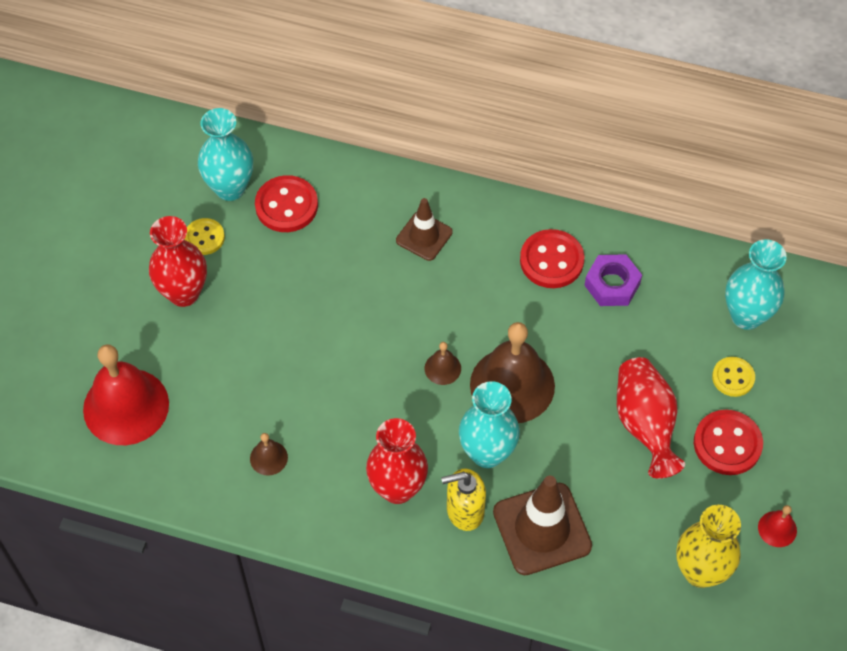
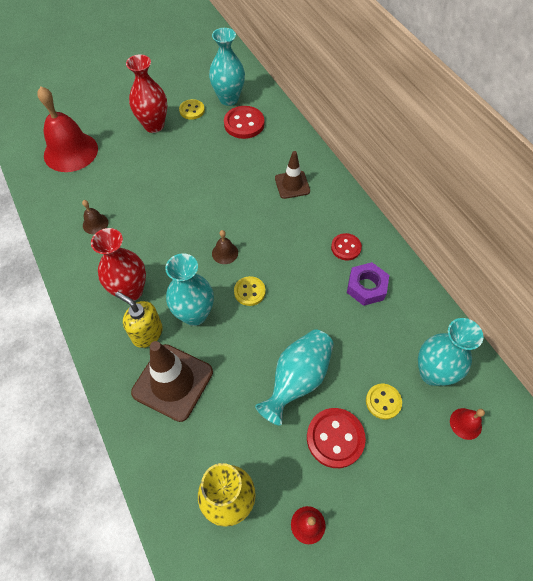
camera: 45 degrees right, 0 degrees up
brown bell [470,322,555,423] -> yellow button [234,276,266,306]
red button [520,229,584,288] -> red button [331,233,362,260], size x0.63
red vase [617,357,685,479] -> turquoise vase [255,329,334,425]
none -> red bell [450,408,485,440]

